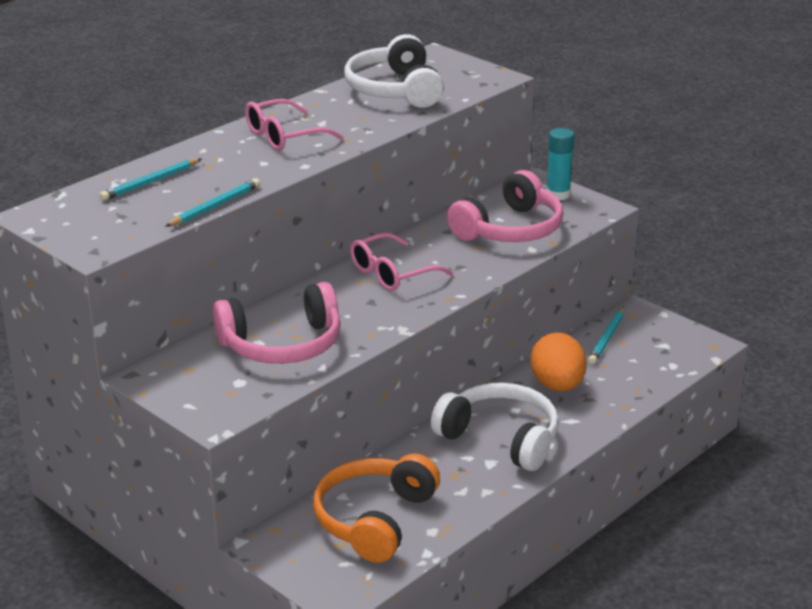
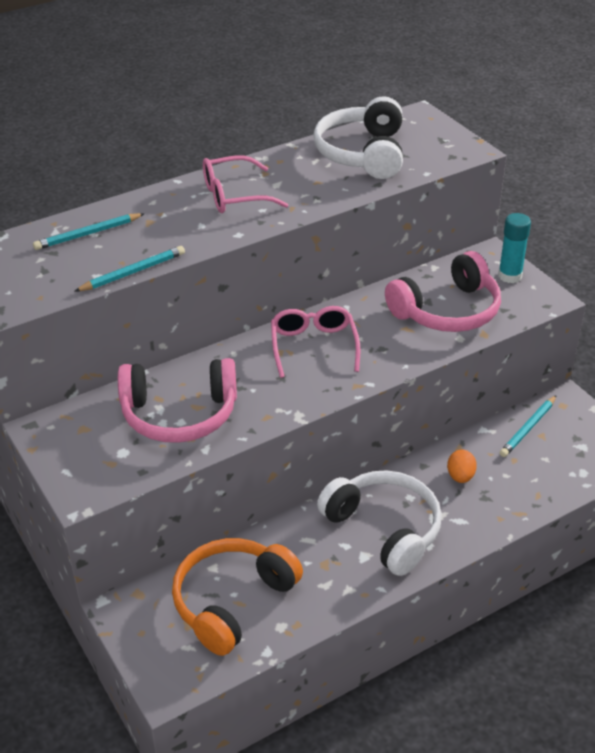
camera: 15 degrees right, 10 degrees up
pink glasses [350,233,453,291] -> pink glasses turned 105 degrees clockwise [271,306,361,378]
orange egg [531,333,587,392] -> orange egg [447,450,477,483], size x0.54

